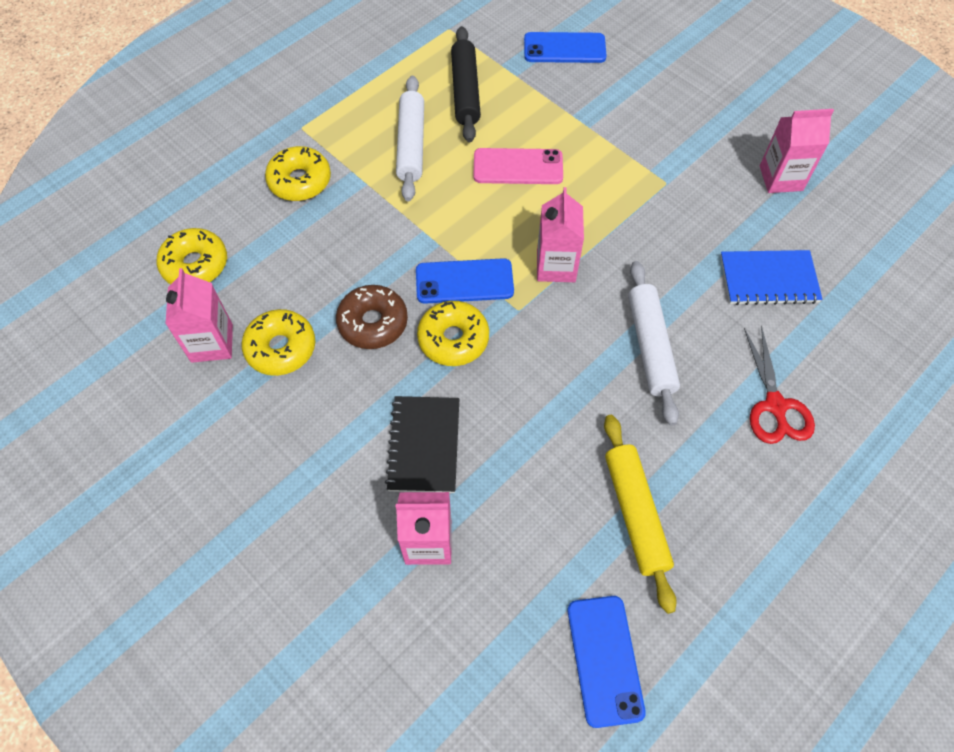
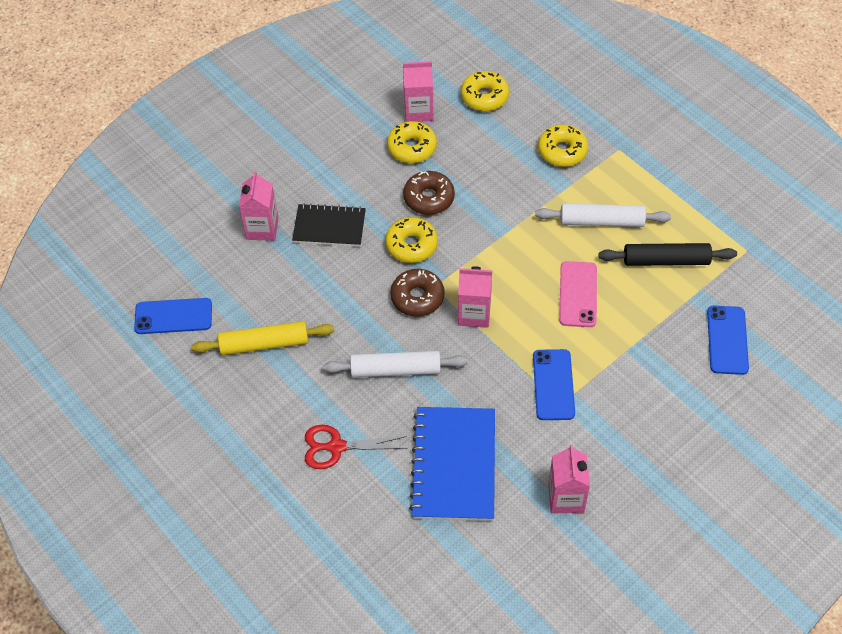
camera: 95 degrees right, 5 degrees down
blue phone [416,258,514,304] -> blue phone moved to [533,349,575,420]
blue notebook [720,250,823,305] -> blue notebook [409,407,495,521], size x1.57
none -> brown donut [390,269,445,317]

